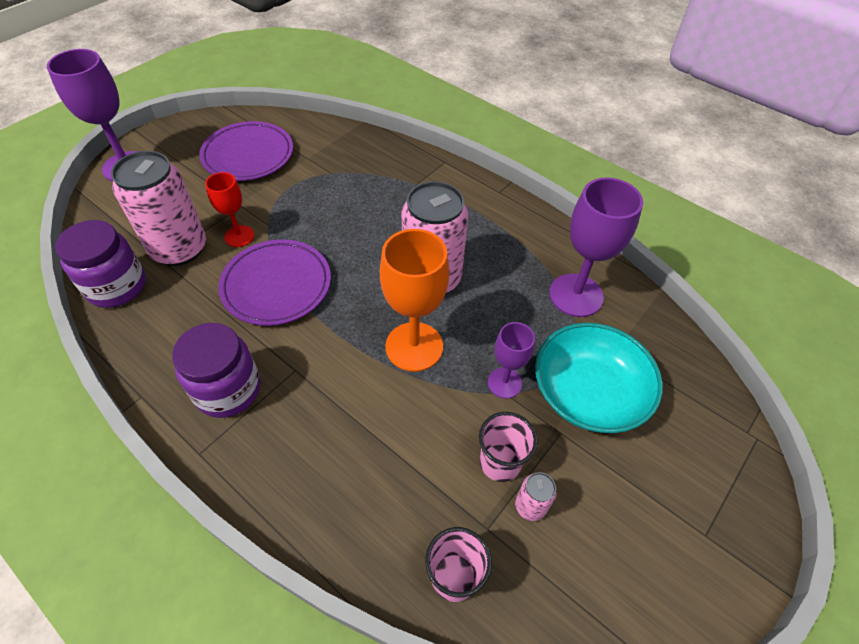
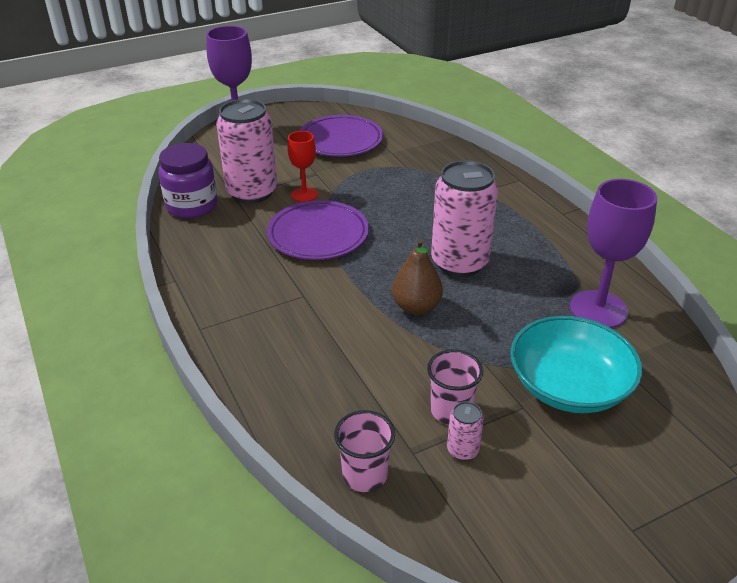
camera: 25 degrees right, 15 degrees down
purple jar [172,323,261,418] -> none
orange goblet [380,229,449,372] -> brown pear [392,239,443,315]
purple goblet [488,322,535,399] -> none

